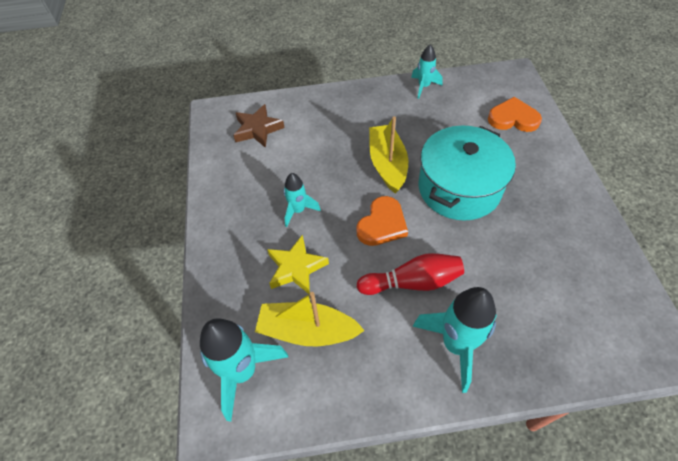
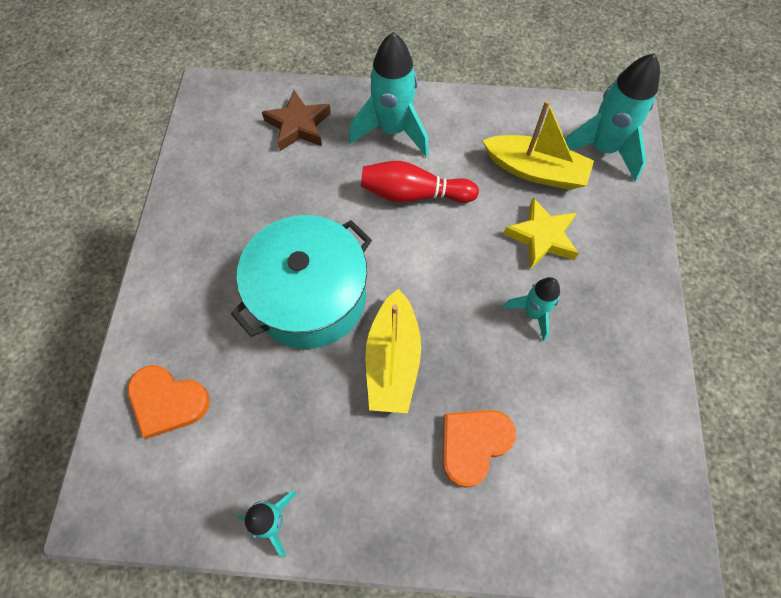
camera: 170 degrees left, 10 degrees up
brown star [233,104,285,148] -> brown star moved to [262,90,331,151]
orange heart [356,196,408,246] -> orange heart moved to [443,410,516,488]

